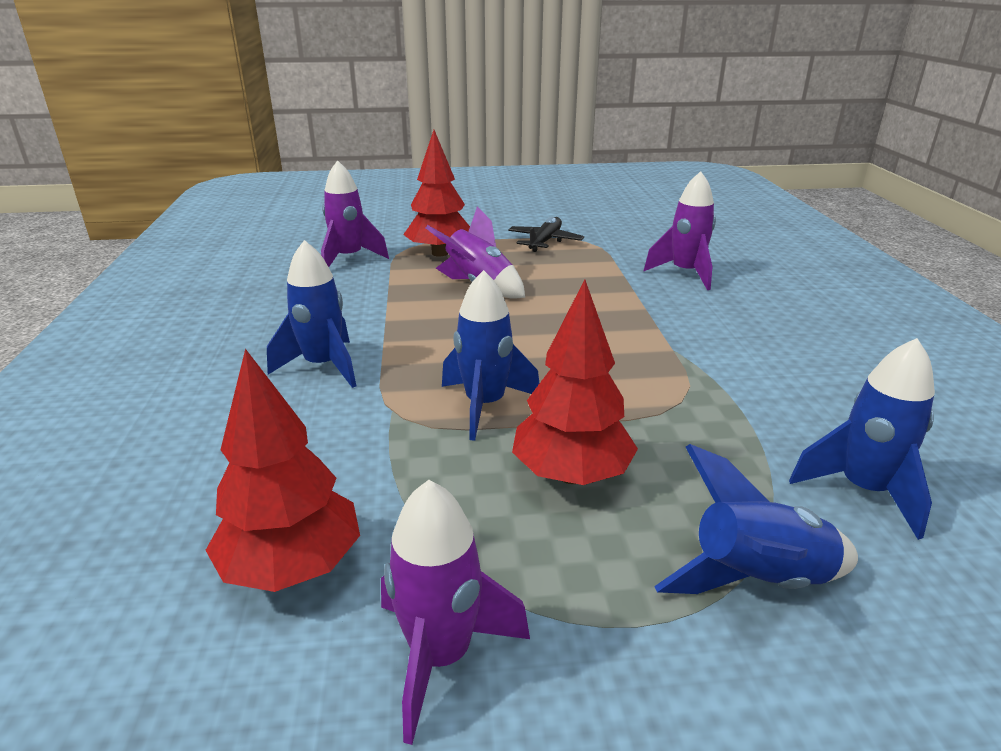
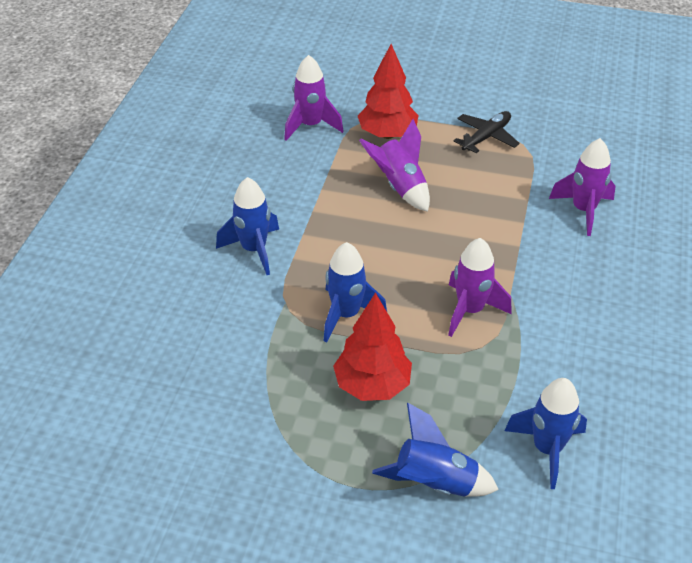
camera: 20 degrees right, 15 degrees up
red tree [205,349,360,592] -> none
purple rocket [381,480,530,745] -> purple rocket moved to [448,238,512,337]

